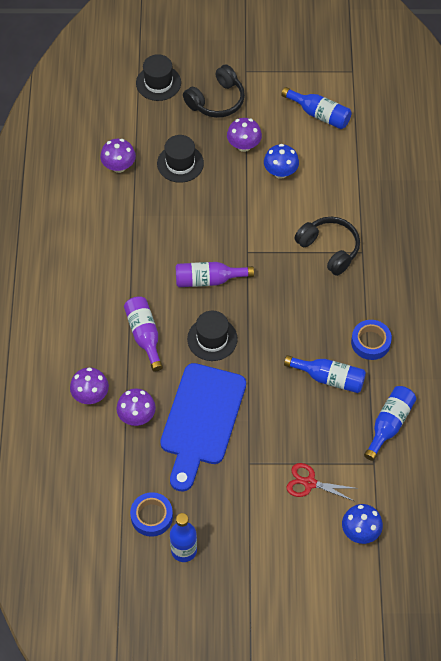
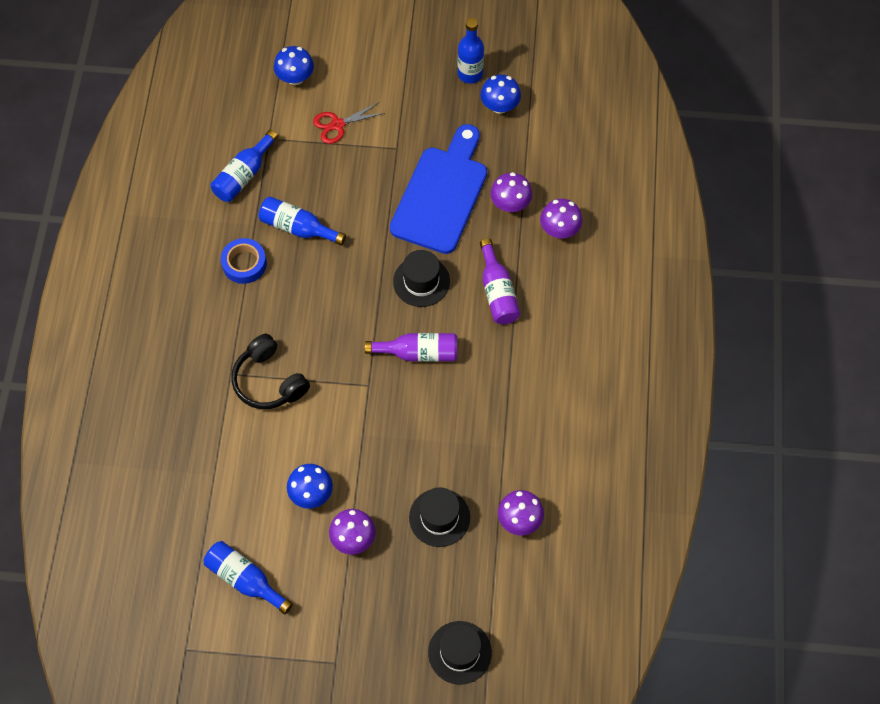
camera: 175 degrees left, 5 degrees up
blue tape [130,492,173,537] -> blue mushroom [480,74,521,114]
black headphones [183,64,245,118] -> none
red scissors [286,463,358,501] -> red scissors turned 135 degrees clockwise [313,102,385,144]

